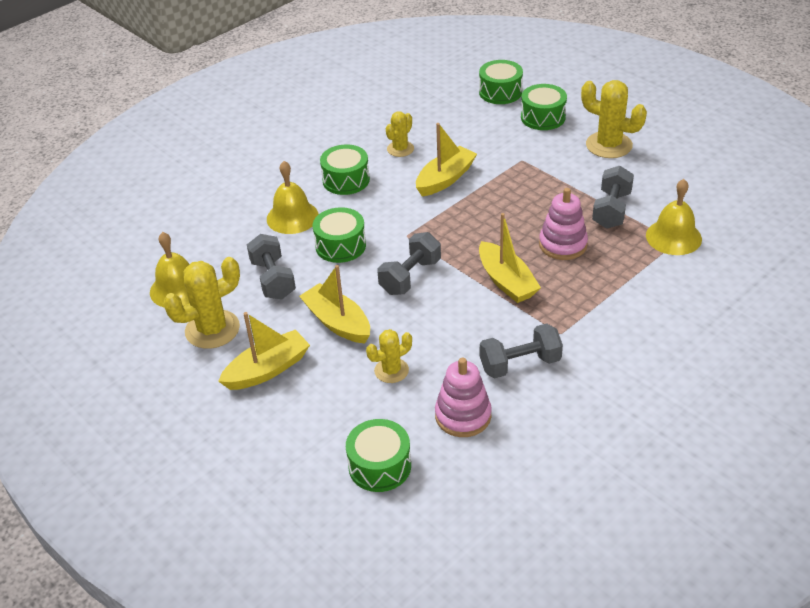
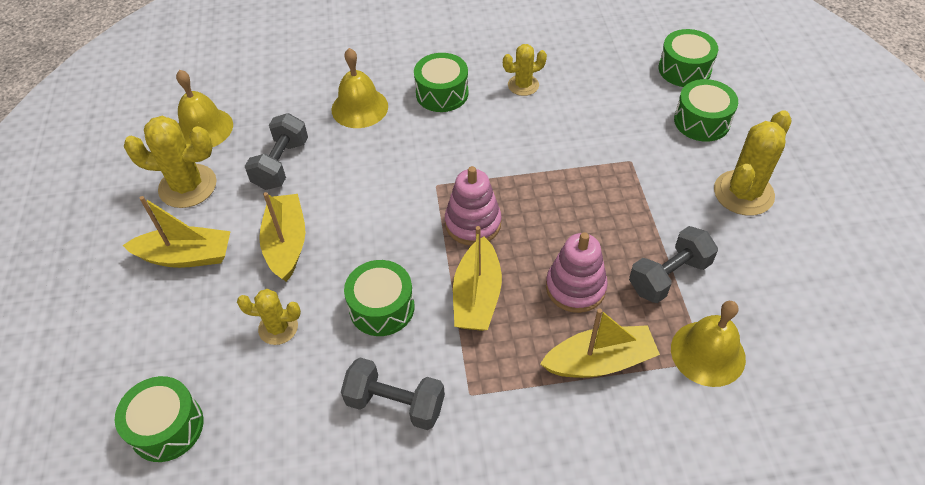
camera: 35 degrees right, 10 degrees up
green drum [313,207,366,263] -> green drum moved to [344,260,415,336]
grey dumbbell [377,232,441,295] -> none
yellow boat [416,123,477,197] -> yellow boat moved to [540,308,660,378]
pink stacking toy [435,358,492,437] -> pink stacking toy moved to [445,166,502,245]
yellow cactus [581,80,647,158] -> yellow cactus turned 60 degrees clockwise [714,110,791,216]

